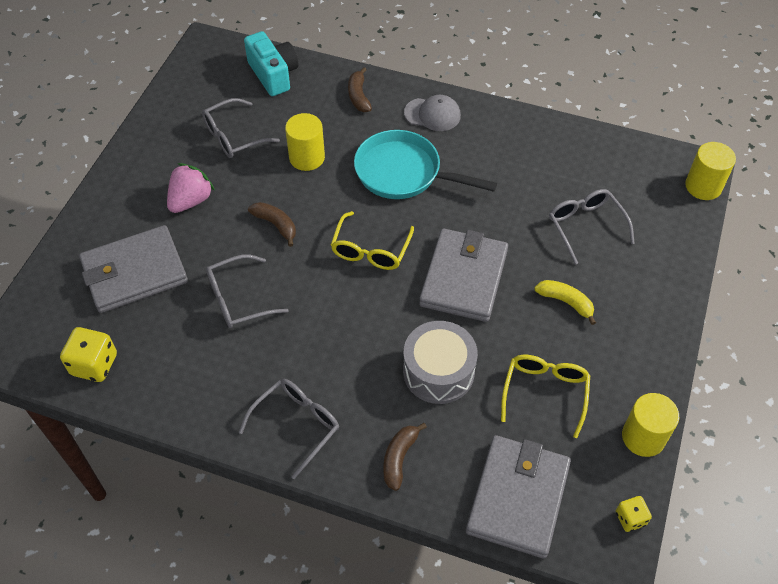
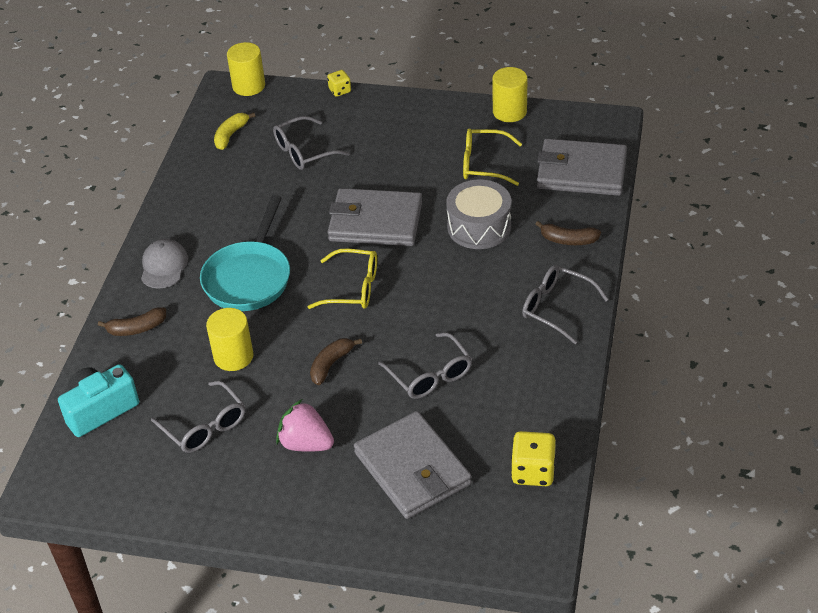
camera: 95 degrees left, 10 degrees down
yellow banana [534,280,596,325] -> yellow banana moved to [214,112,255,150]
yellow dice [616,496,652,532] -> yellow dice moved to [327,70,351,97]

